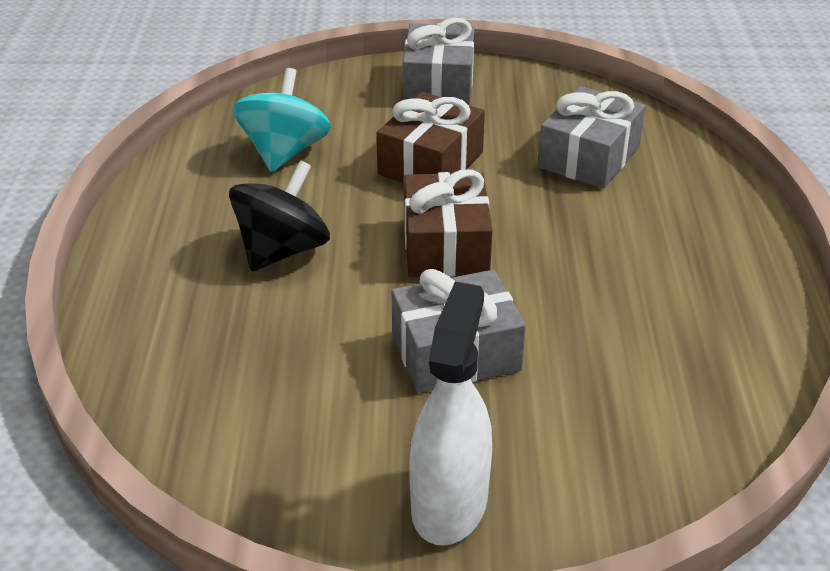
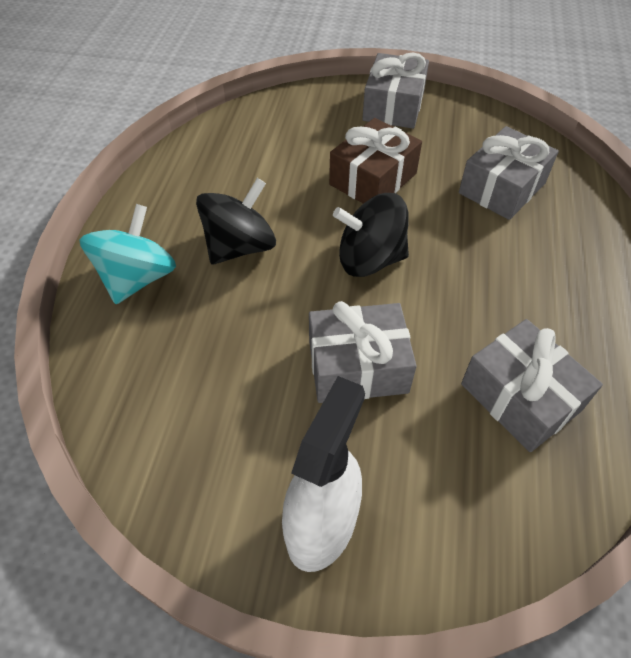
camera: 10 degrees right, 15 degrees up
turquoise spinning top [233,68,331,172] -> turquoise spinning top moved to [80,204,176,304]
brown gift [404,169,493,277] -> black spinning top [333,193,409,277]
none -> grey gift [461,319,603,452]

